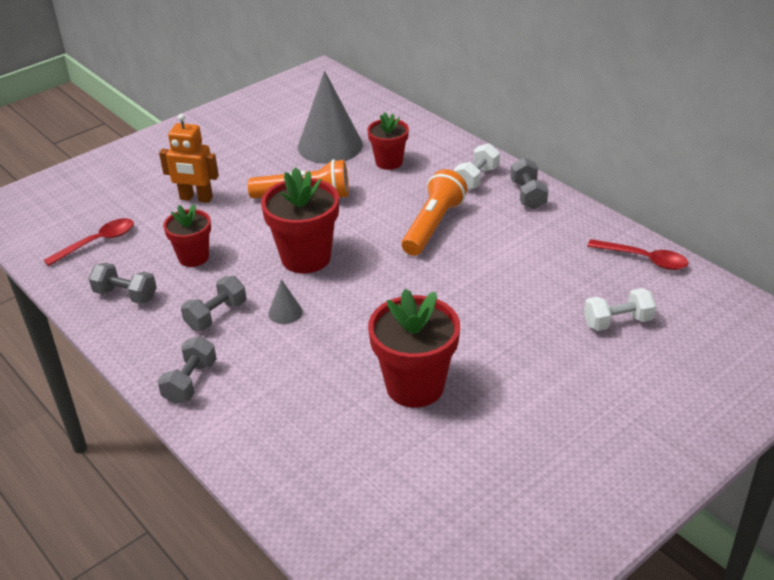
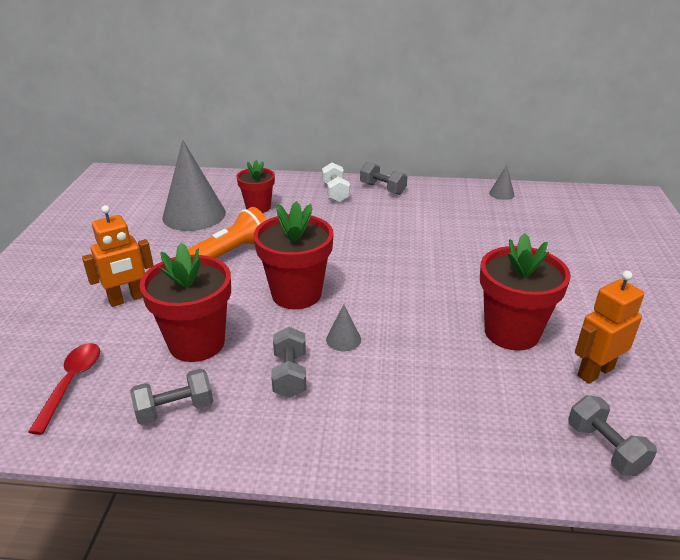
camera: 45 degrees left, 5 degrees down
grey dumbbell [158,336,217,404] -> grey dumbbell moved to [568,395,657,476]
red flower pot [163,204,211,267] -> red flower pot [140,243,231,362], size x1.63
orange flashlight [402,169,468,256] -> none
white dumbbell [584,288,656,331] -> none
red spoon [587,239,688,270] -> grey cone [489,165,515,200]
none -> orange robot [575,271,644,384]

